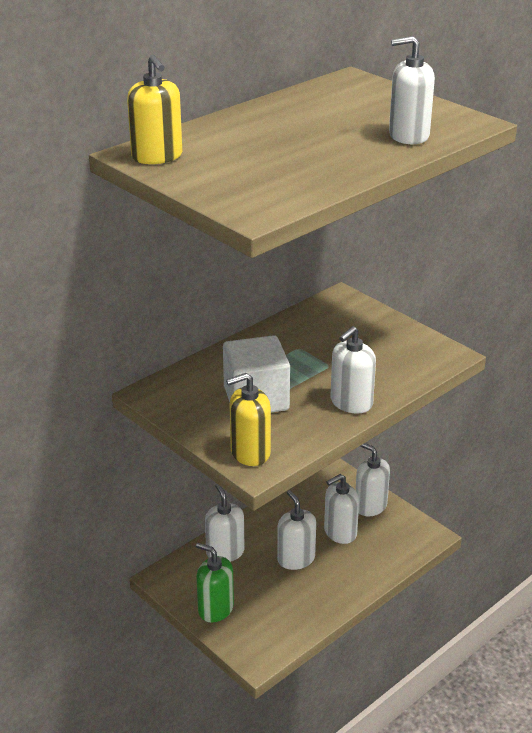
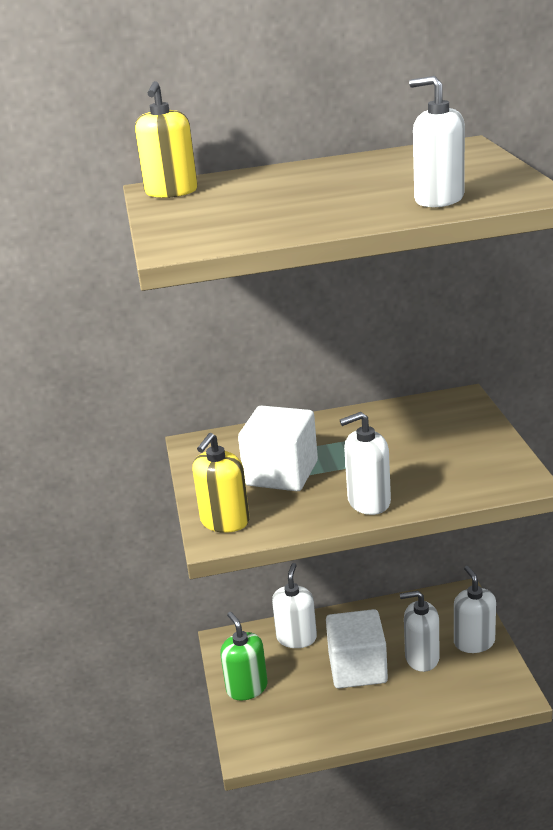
camera: 35 degrees right, 5 degrees down
yellow soap dispenser [226,373,271,466] -> yellow soap dispenser turned 75 degrees counterclockwise [192,433,250,533]
white soap dispenser [277,490,316,570] -> white cube [326,609,388,689]

